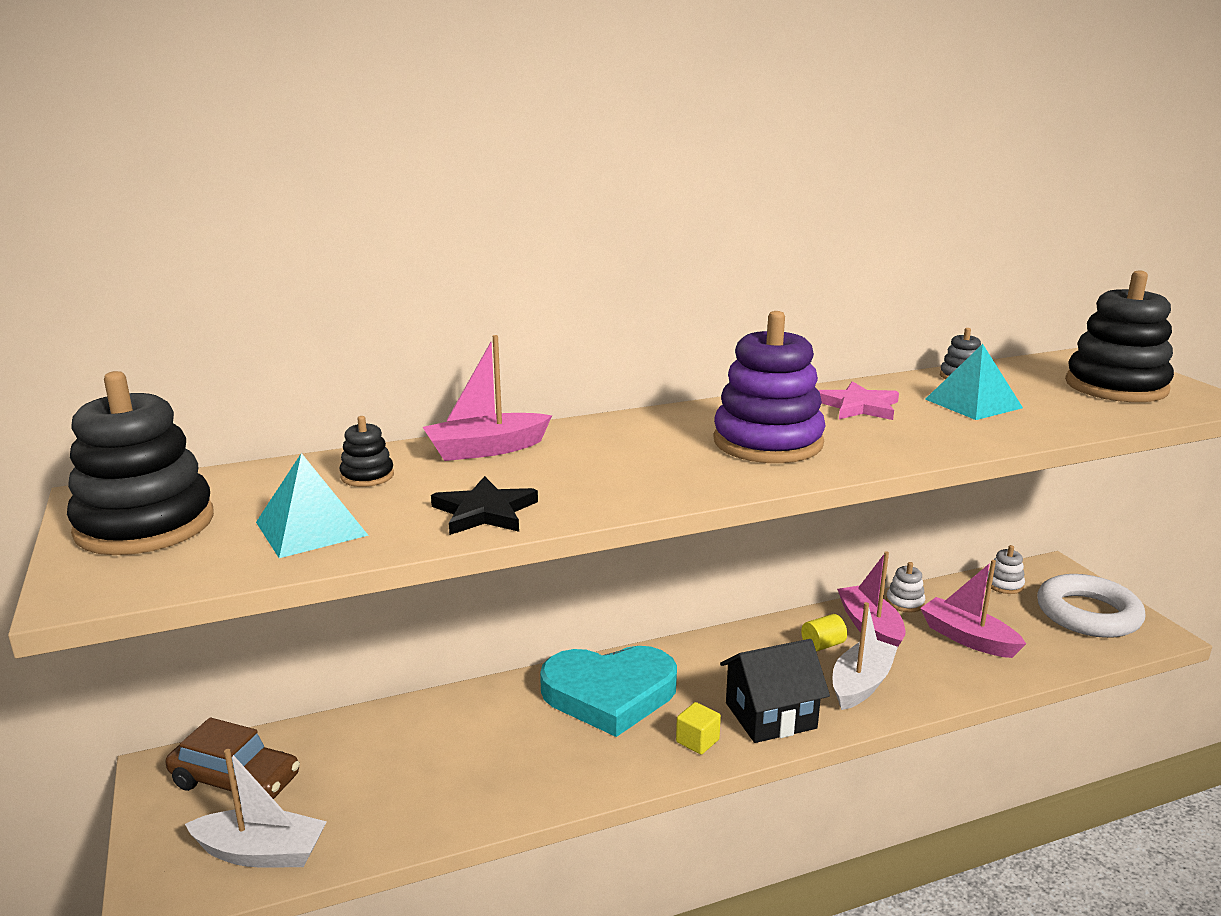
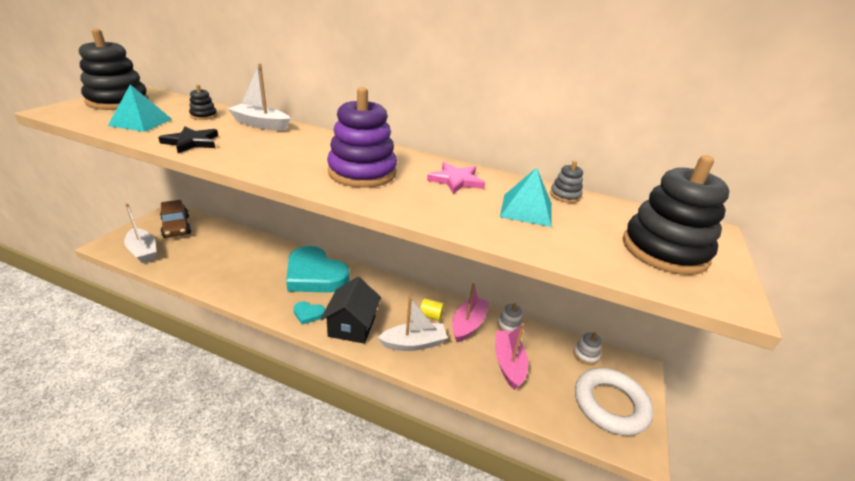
camera: 40 degrees right, 10 degrees up
pink boat [423,335,552,461] -> white boat [228,63,290,131]
yellow cube [676,702,721,755] -> turquoise heart [294,301,325,325]
black house [720,639,830,743] -> black house turned 75 degrees clockwise [321,277,381,344]

